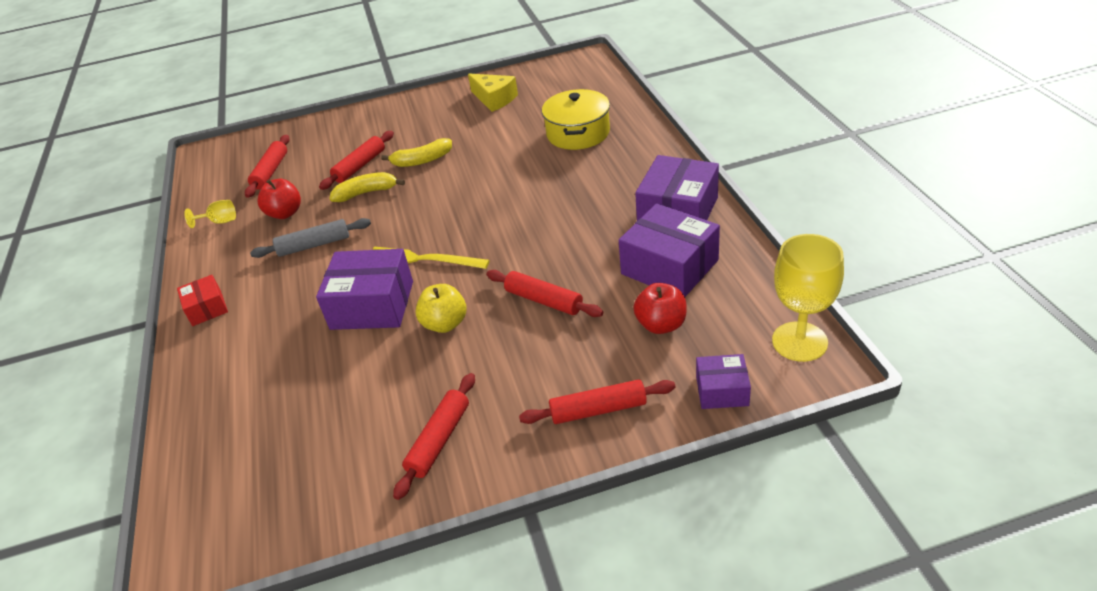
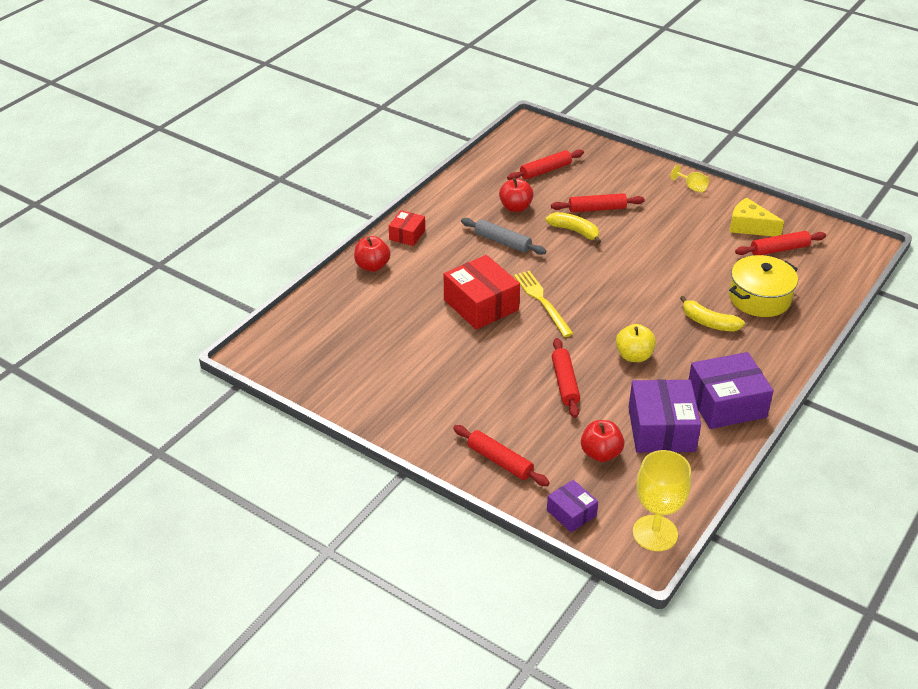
camera: 45 degrees right, 0 degrees up
yellow goblet [184,200,236,228] -> yellow goblet moved to [671,165,709,193]
purple box [316,249,413,330] -> red box [444,255,520,330]
yellow banana [381,138,452,167] -> yellow banana moved to [680,296,745,332]
red rolling pin [393,373,475,500] -> red rolling pin moved to [735,231,826,255]
yellow apple [415,284,466,333] -> yellow apple moved to [616,324,656,362]
yellow cheese [468,74,518,112] -> yellow cheese turned 120 degrees clockwise [729,198,784,237]
none -> red apple [354,236,391,272]

